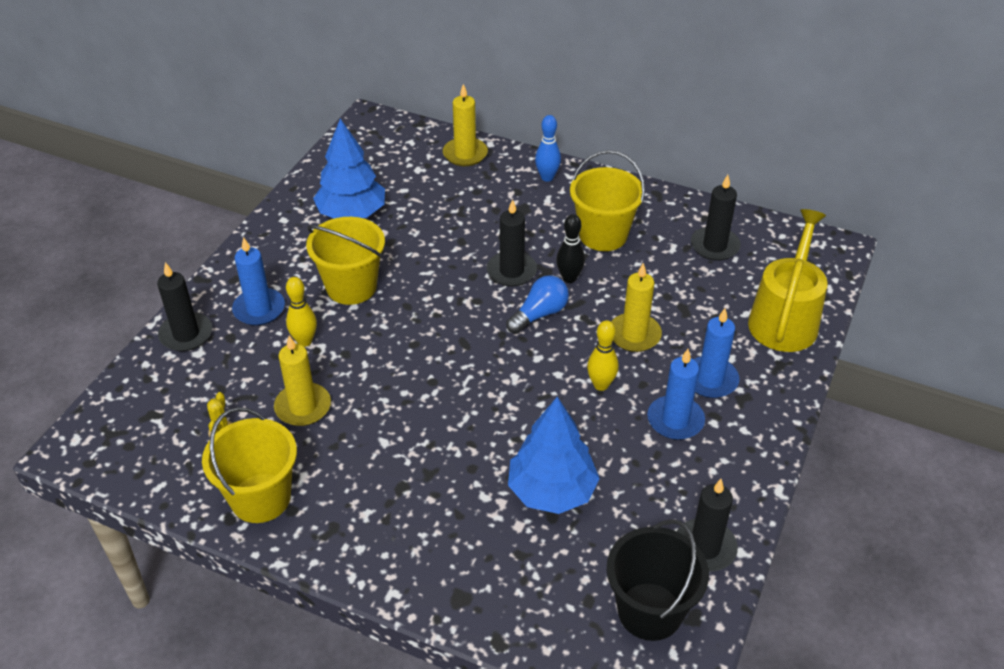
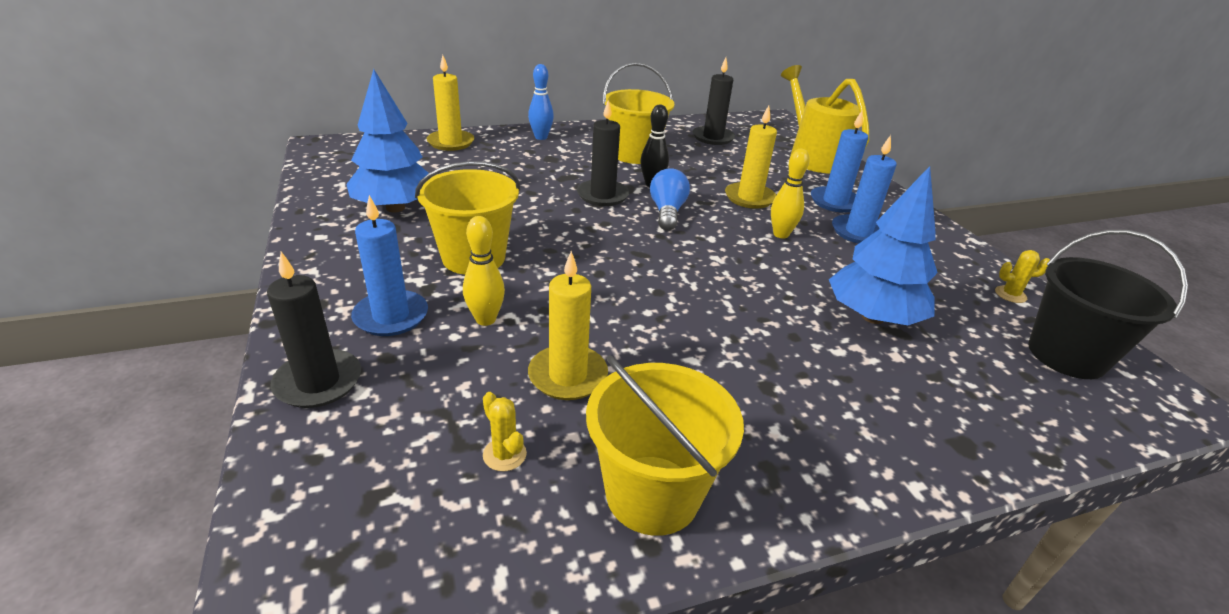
camera: 45 degrees left, 10 degrees down
black candle [676,479,738,572] -> yellow cactus [995,250,1050,303]

